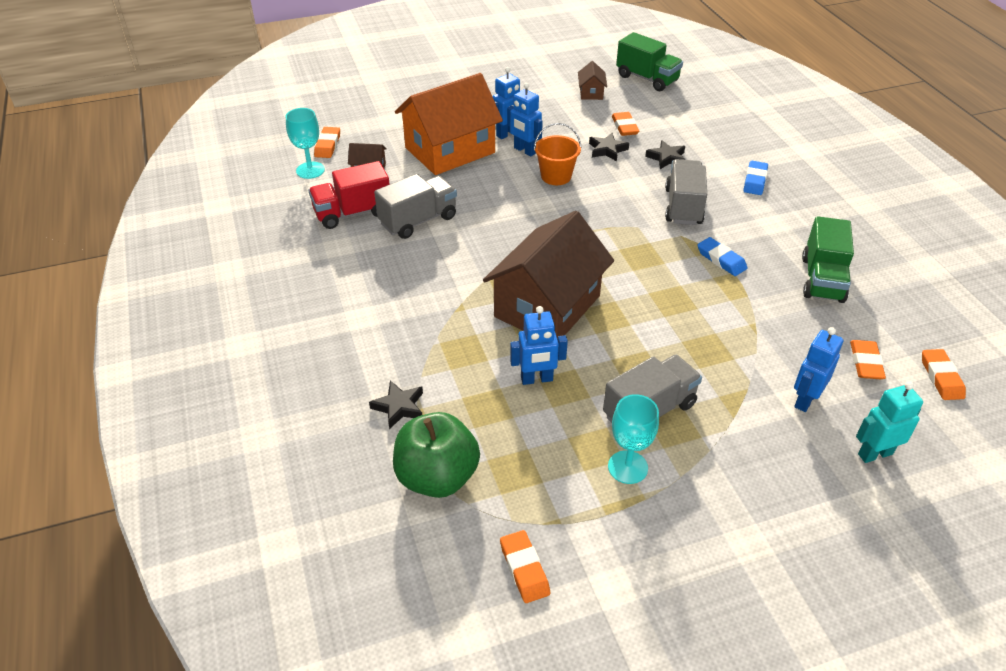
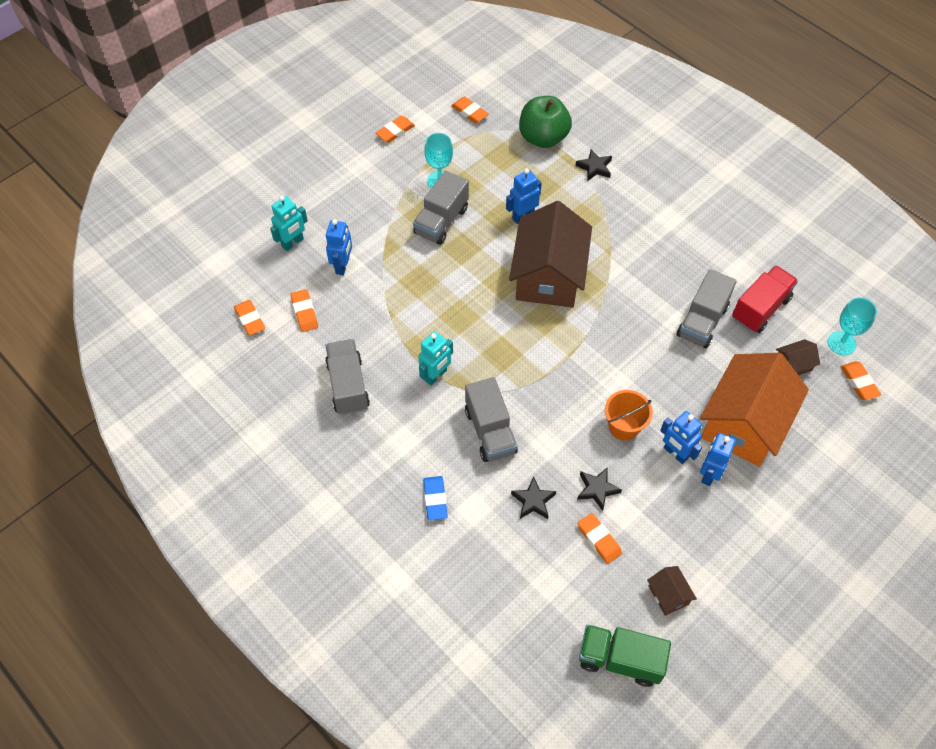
camera: 155 degrees right, 15 degrees up
blue robot [507,83,543,156] -> blue robot turned 150 degrees counterclockwise [660,411,702,464]
blue eraser [697,237,747,276] -> turquoise robot [418,331,453,385]
green truck [802,216,854,303] -> grey truck [325,339,370,415]
none -> orange eraser [376,116,415,143]

